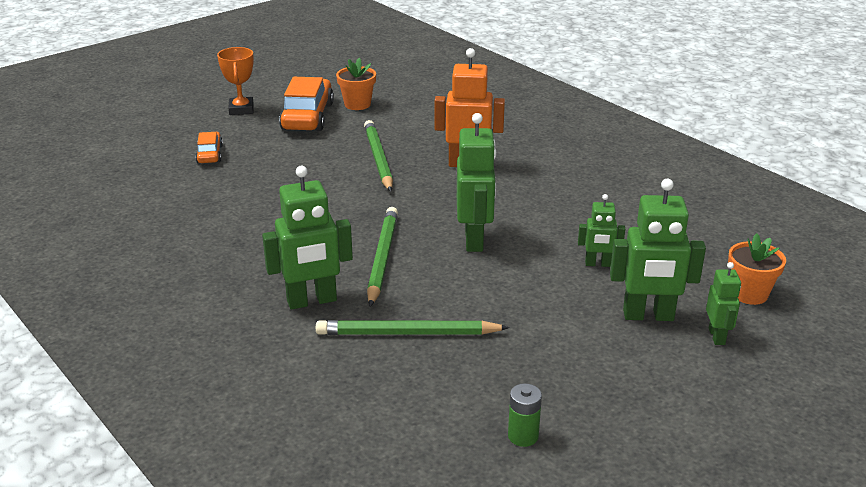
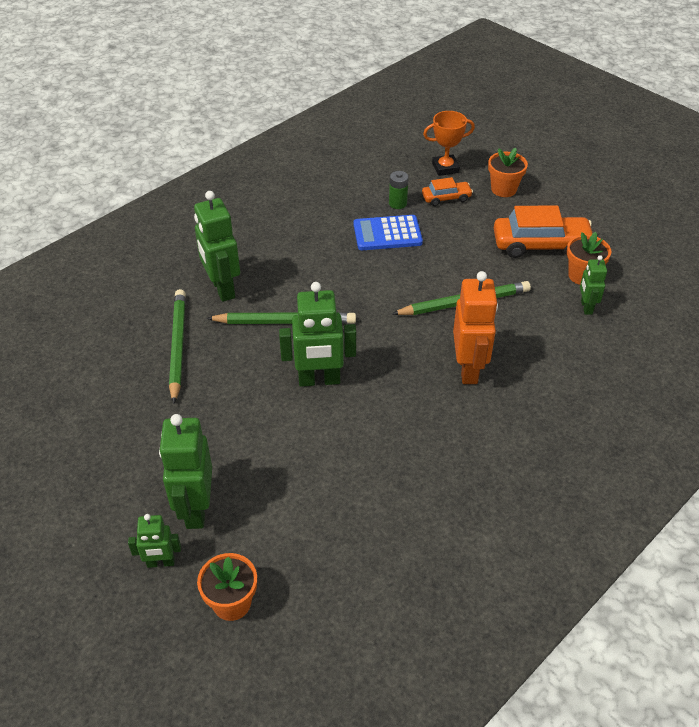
camera: 85 degrees right, 15 degrees up
orange trophy [217,47,254,115] -> orange trophy moved to [423,111,475,176]
green battery [508,383,542,447] -> green battery moved to [389,171,409,209]
green robot [578,194,625,267] -> green robot moved to [580,255,607,315]
none -> blue calculator [354,215,423,250]
none -> orange flower pot [488,148,528,197]

